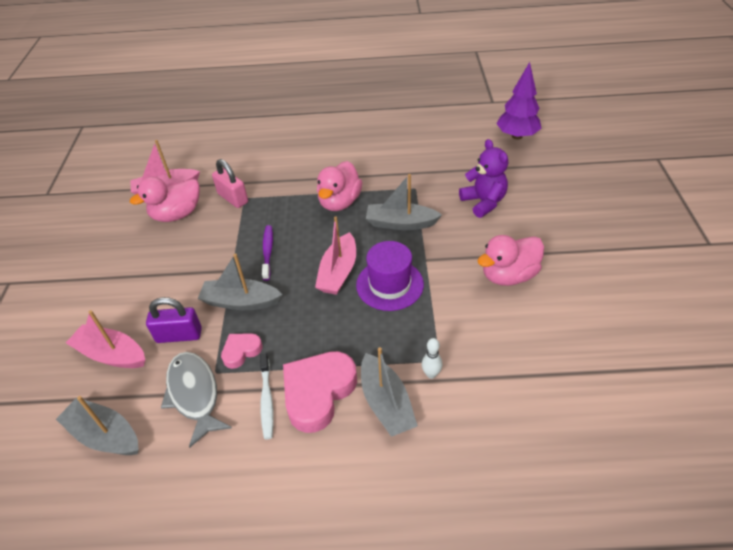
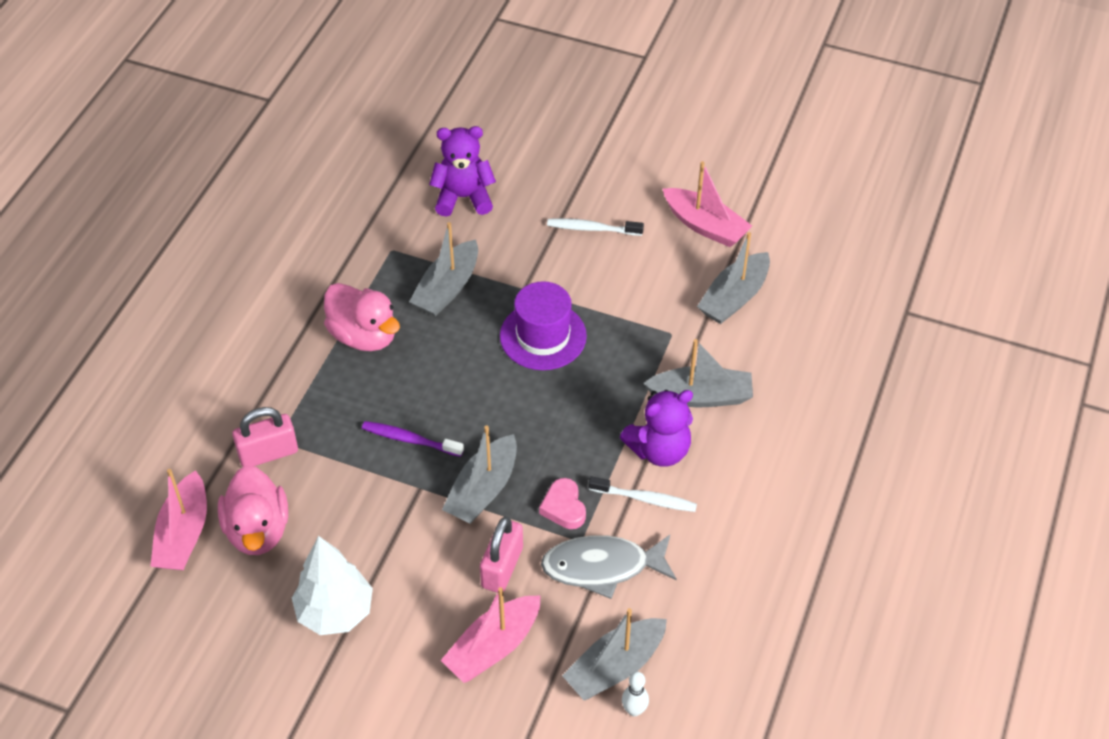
camera: 70 degrees left, 5 degrees up
purple padlock [146,297,202,343] -> pink padlock [480,517,523,593]
pink heart [283,351,357,433] -> purple teddy bear [620,390,693,467]
pink boat [315,216,356,295] -> pink boat moved to [663,161,752,247]
white bowling pin [422,338,442,379] -> white bowling pin moved to [622,672,649,716]
pink duck [477,235,544,286] -> white toothbrush [547,218,644,236]
purple tree [497,62,542,140] -> none
none -> white tree [292,536,373,635]
none -> grey boat [697,232,770,324]

